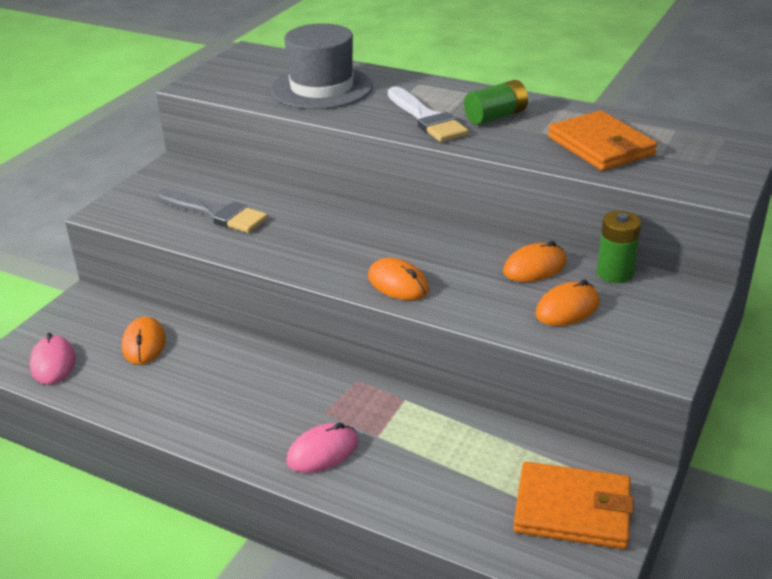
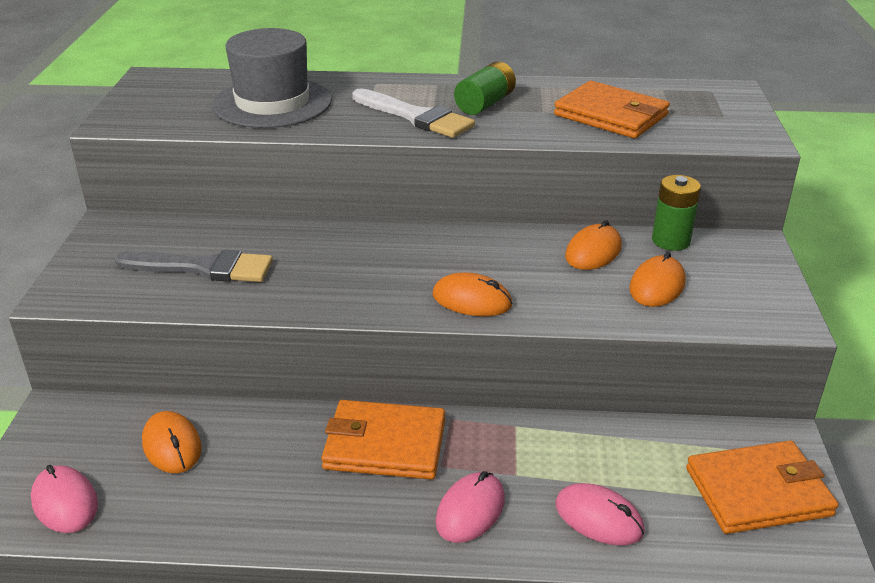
camera: 25 degrees left, 0 degrees up
none -> orange wallet [321,400,445,480]
none -> pink mouse [555,483,645,546]

